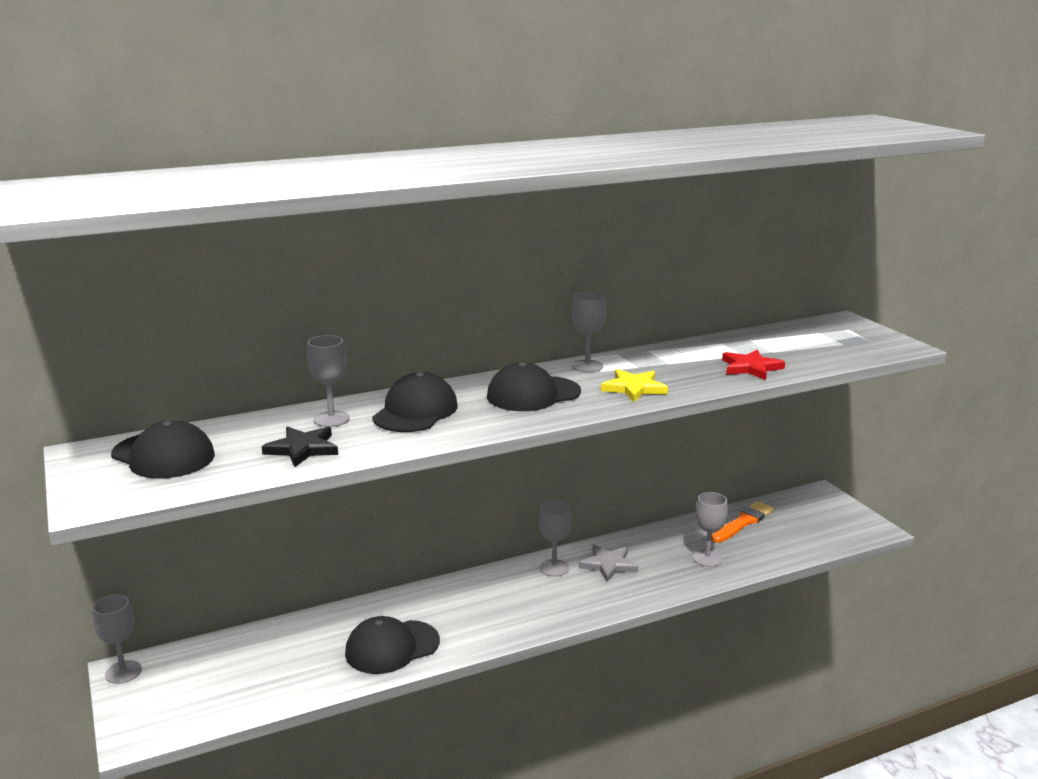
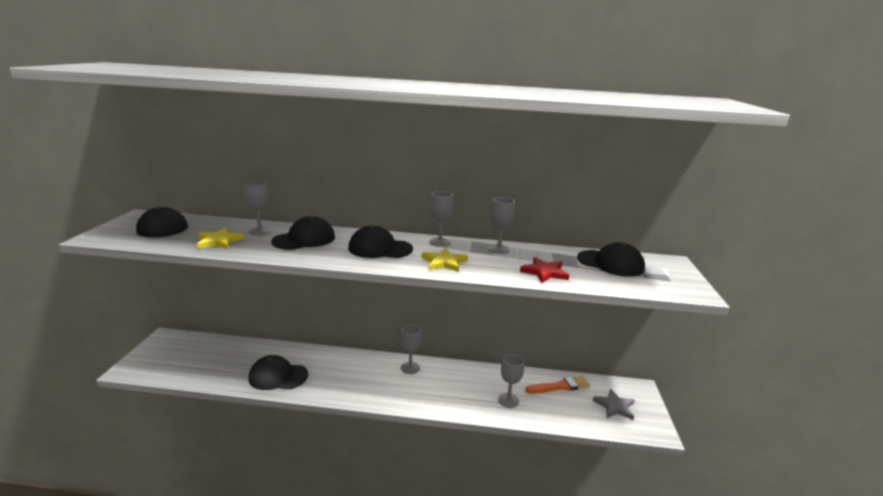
camera: 30 degrees right, 0 degrees up
grey goblet [92,595,142,684] -> grey goblet moved to [488,197,515,254]
black star [262,426,338,467] -> yellow star [197,228,244,249]
grey star [579,545,638,582] -> grey star moved to [593,389,635,420]
none -> black cap [577,243,645,277]

